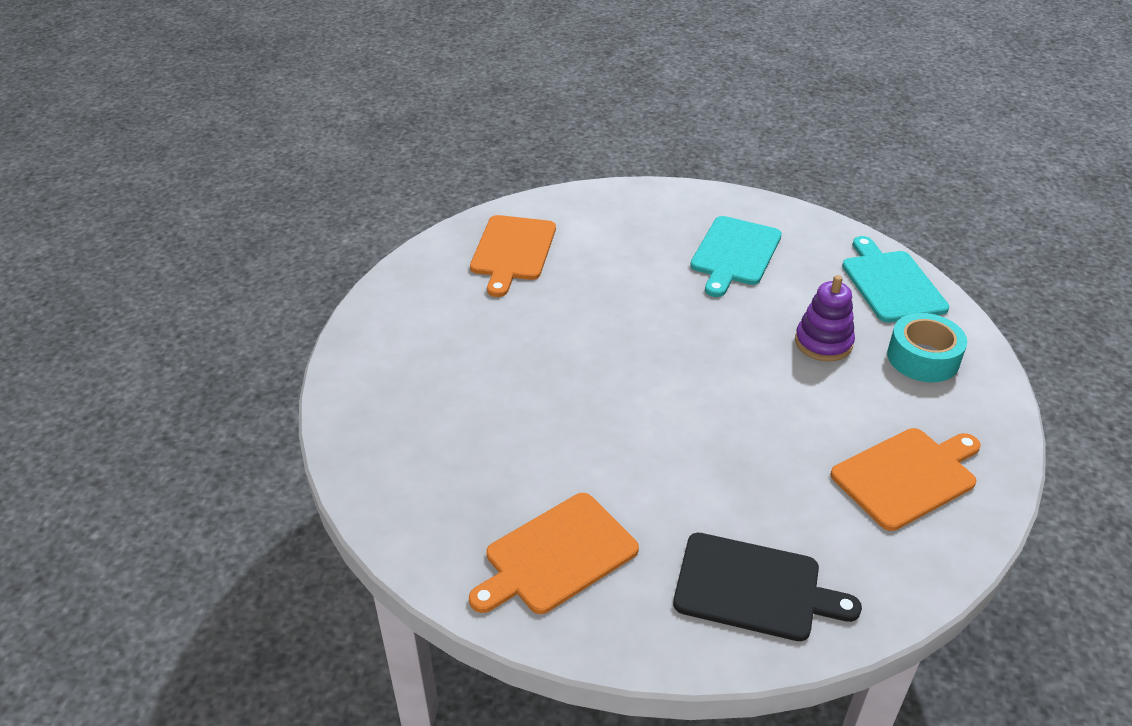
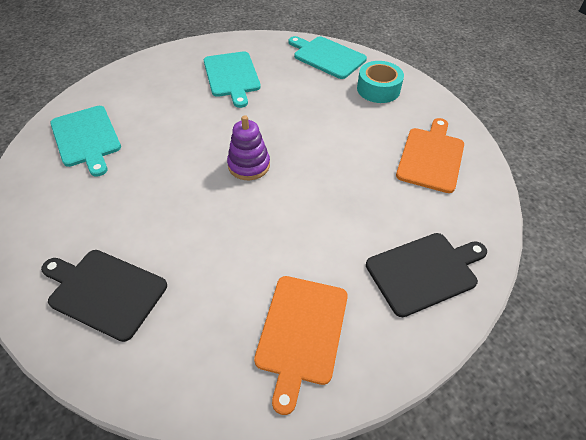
camera: 40 degrees left, 10 degrees up
orange cutting board [470,215,556,297] -> turquoise cutting board [50,106,121,177]
purple stacking toy [795,275,855,362] -> purple stacking toy moved to [227,115,270,180]
none -> black cutting board [41,250,167,342]

